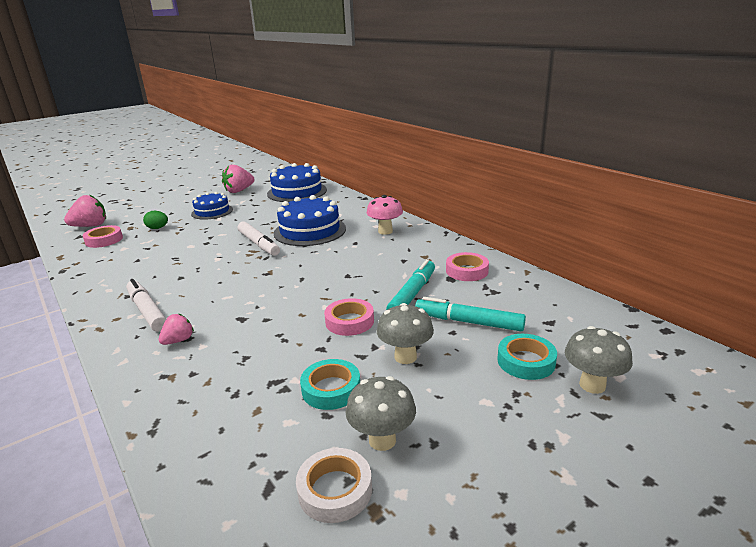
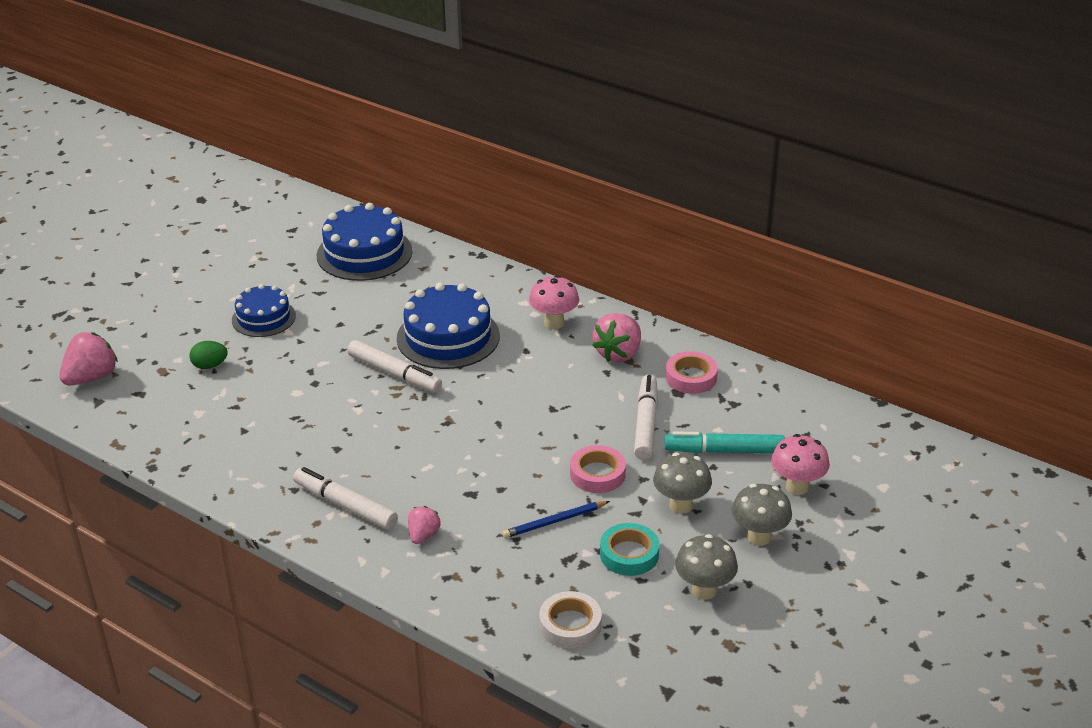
camera: 20 degrees left, 10 degrees up
pink tape [82,225,123,248] -> none
pink strawberry [222,165,255,193] -> pink strawberry moved to [592,313,641,362]
white tape [296,448,372,523] -> white tape moved to [539,591,602,649]
turquoise marker [386,259,435,310] -> white marker [634,374,658,460]
turquoise tape [497,334,557,380] -> pink mushroom [771,434,830,495]
grey mushroom [565,326,633,394] -> grey mushroom moved to [732,484,792,546]
none -> blue pencil [502,501,610,538]

